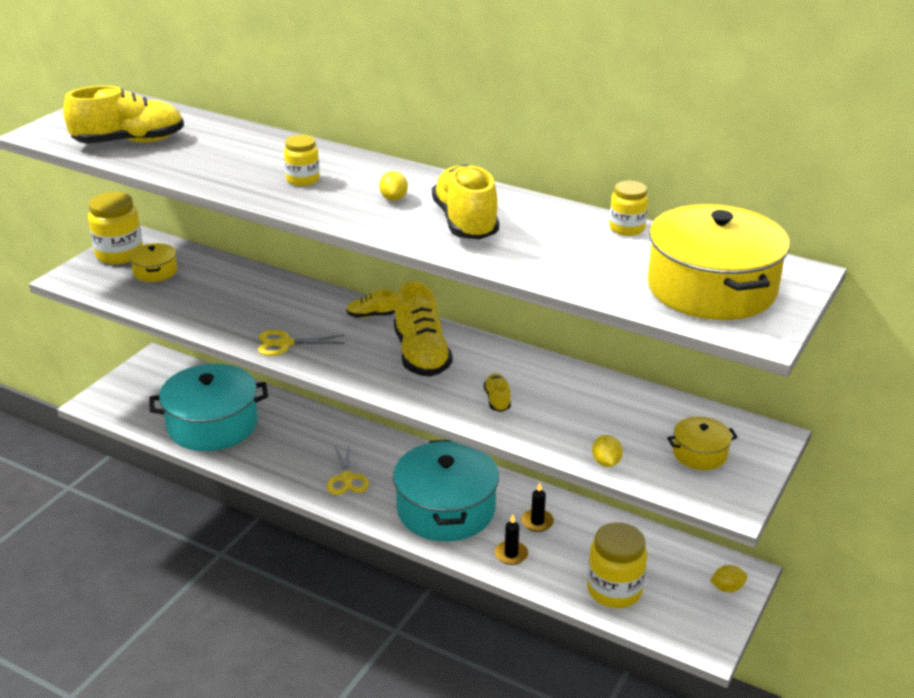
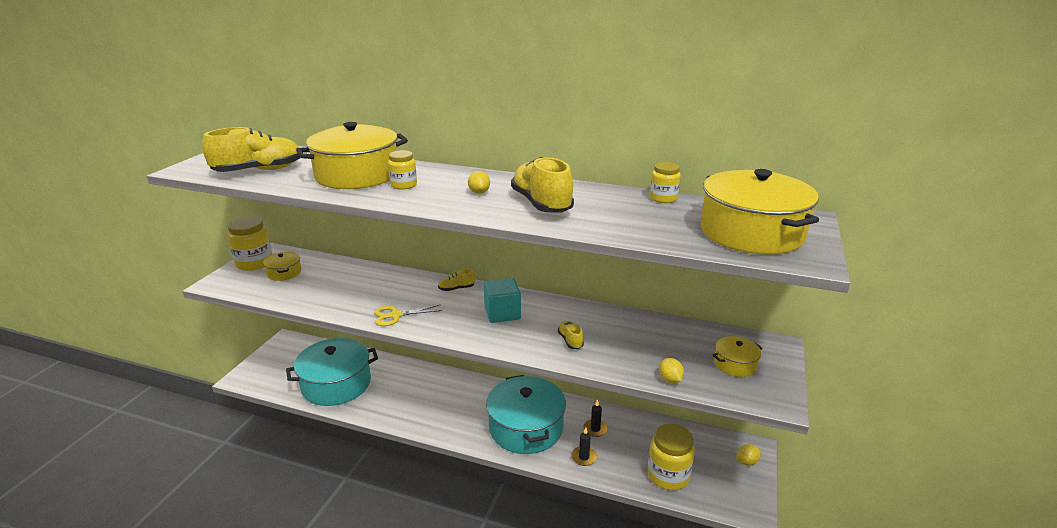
camera: 10 degrees left, 5 degrees down
yellow scissors [327,445,369,495] -> none
yellow shoe [394,281,453,377] -> turquoise cube [484,278,521,323]
none -> yellow pot [296,122,408,189]

